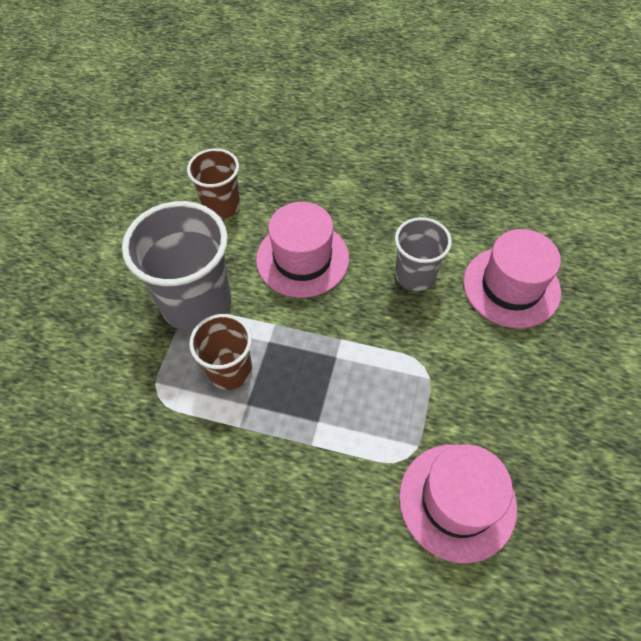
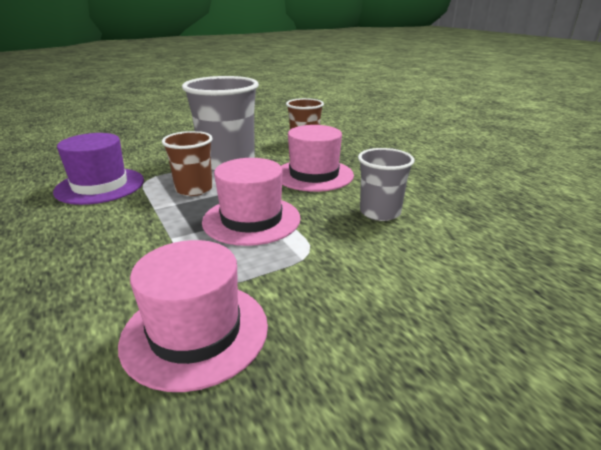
camera: 45 degrees right, 30 degrees down
pink hat [463,229,561,328] -> pink hat moved to [202,158,301,246]
none -> purple hat [53,133,144,205]

